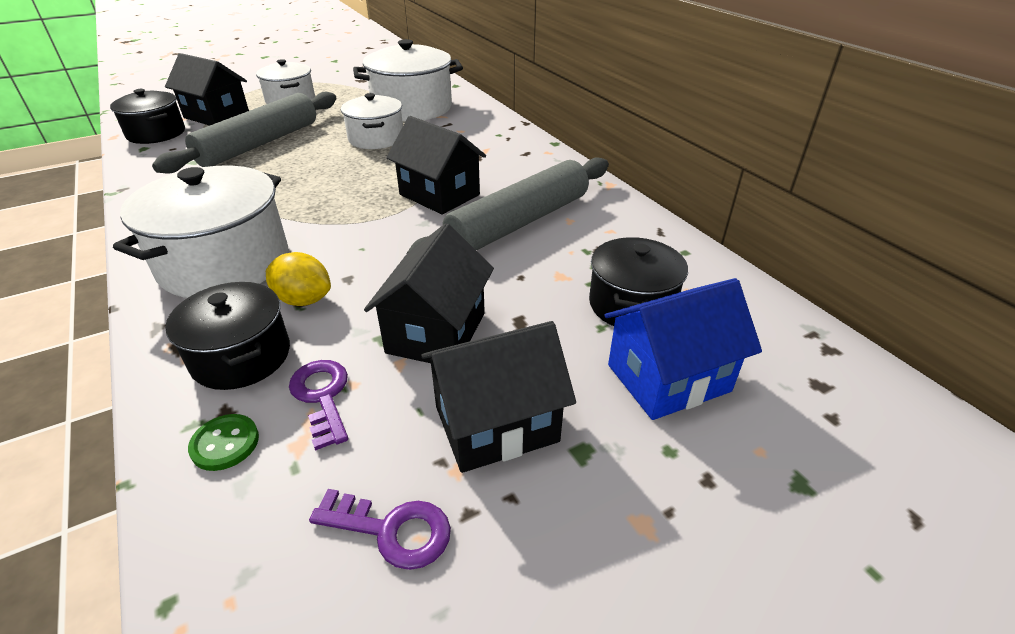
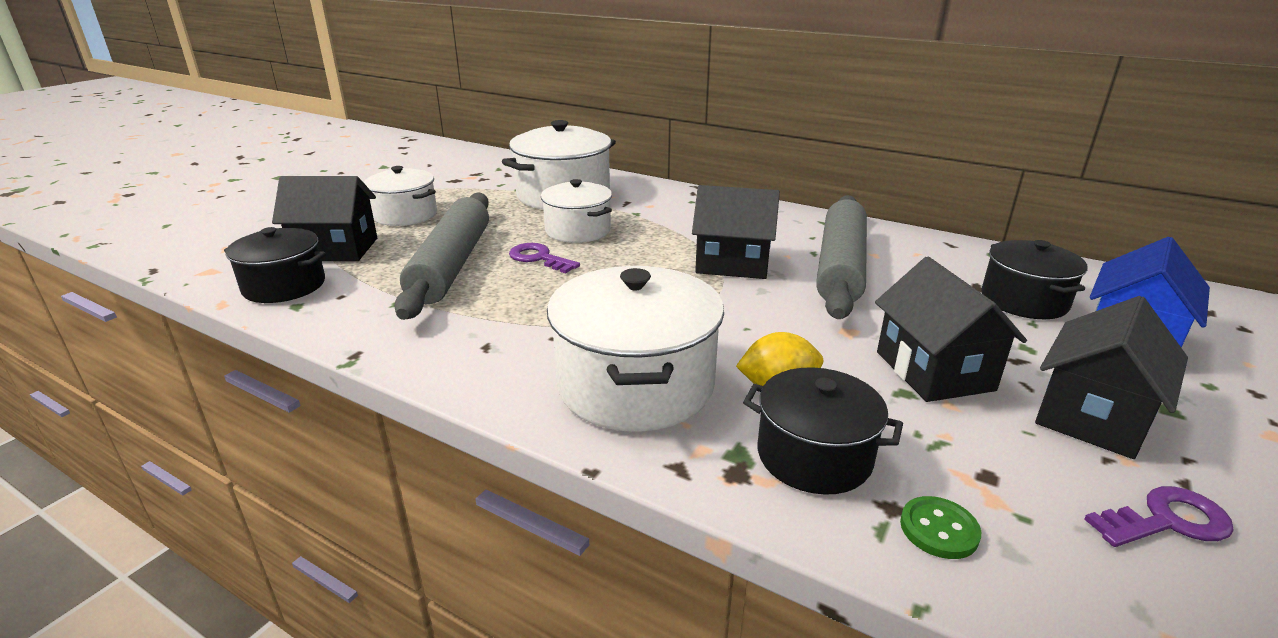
camera: 30 degrees left, 10 degrees down
purple key [289,360,348,451] -> purple key moved to [509,243,580,274]

